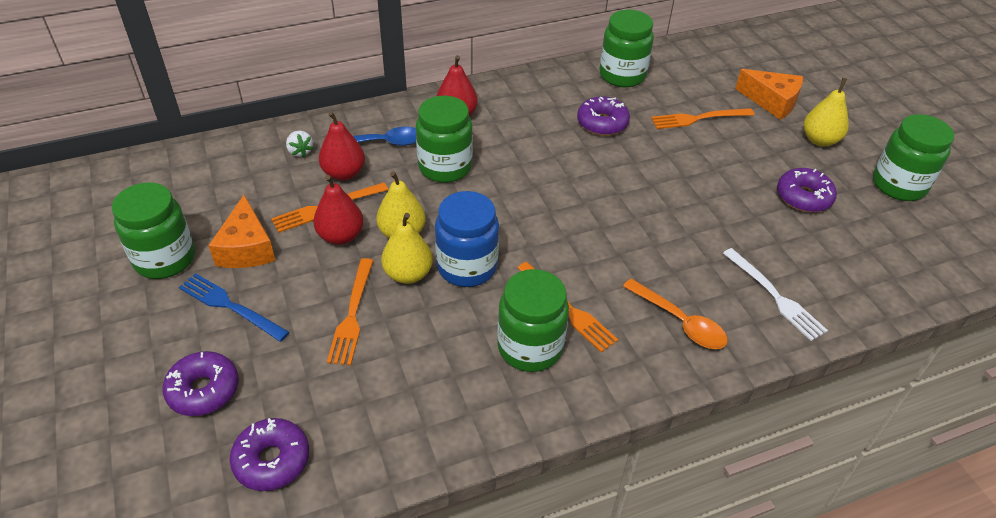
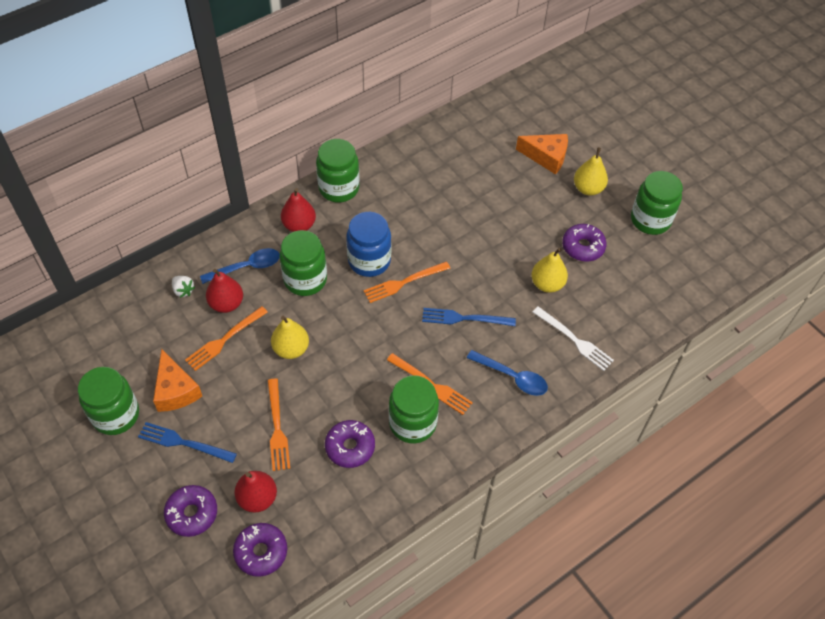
camera: 15 degrees left, 10 degrees up
red pear [313,175,363,245] -> red pear moved to [234,471,277,513]
yellow pear [381,213,433,284] -> yellow pear moved to [531,248,568,293]
blue jar [435,191,499,287] -> blue jar moved to [346,212,391,277]
purple donut [577,96,630,136] -> purple donut moved to [325,420,375,468]
green jar [600,10,654,88] -> green jar moved to [316,139,360,202]
orange spoon [623,279,727,349] -> blue spoon [467,350,548,396]
orange fork [651,108,754,129] -> orange fork moved to [364,261,451,303]
none -> blue fork [422,308,516,326]

